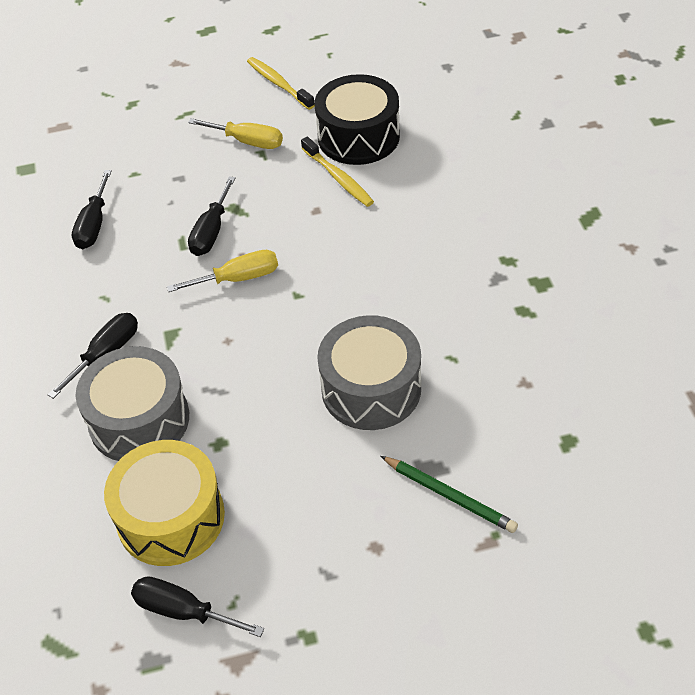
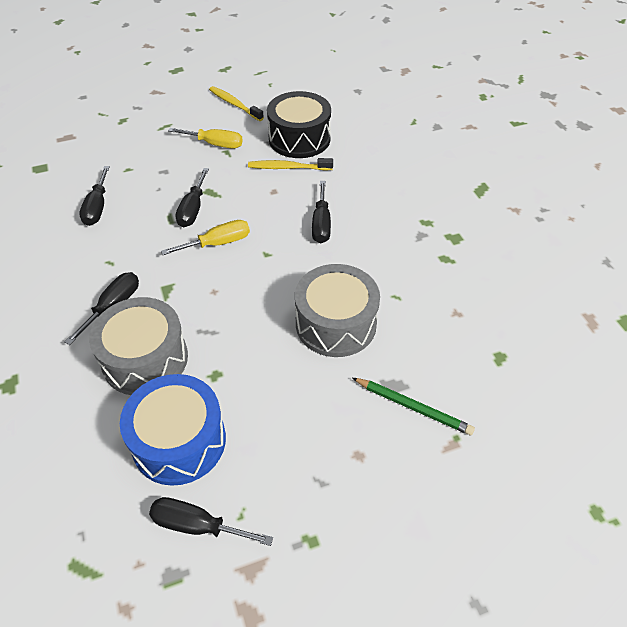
camera: 10 degrees left, 0 degrees up
yellow drum [104,440,225,566] -> blue drum [120,374,226,486]
yellow toothbrush [301,137,374,207] -> yellow toothbrush turned 135 degrees clockwise [248,158,333,170]
none -> black screwdriver [312,181,331,243]

